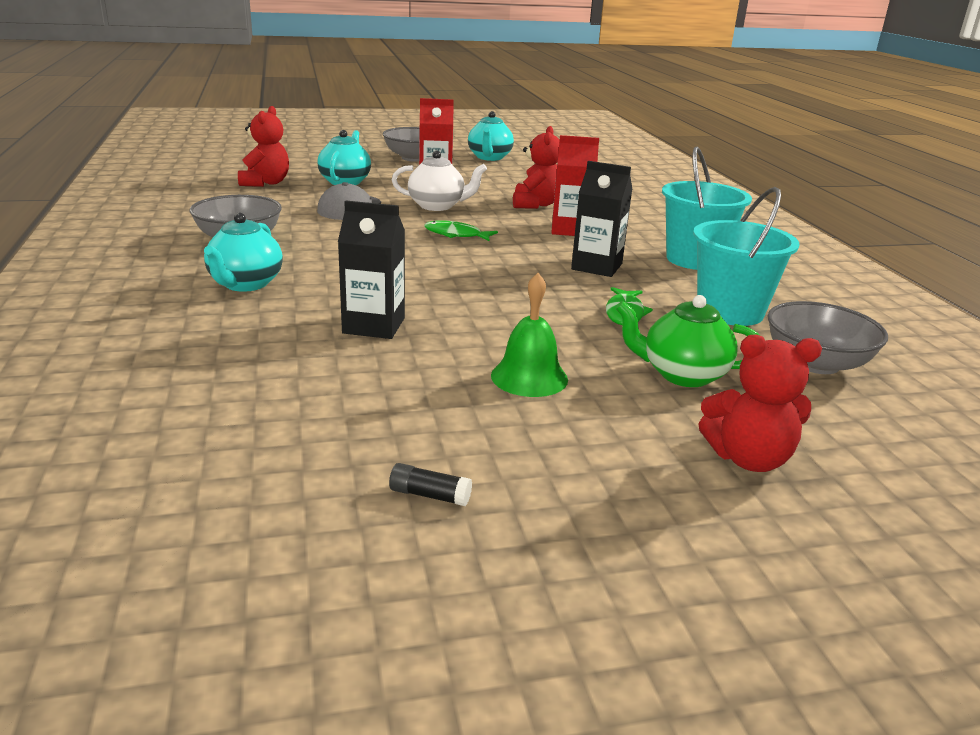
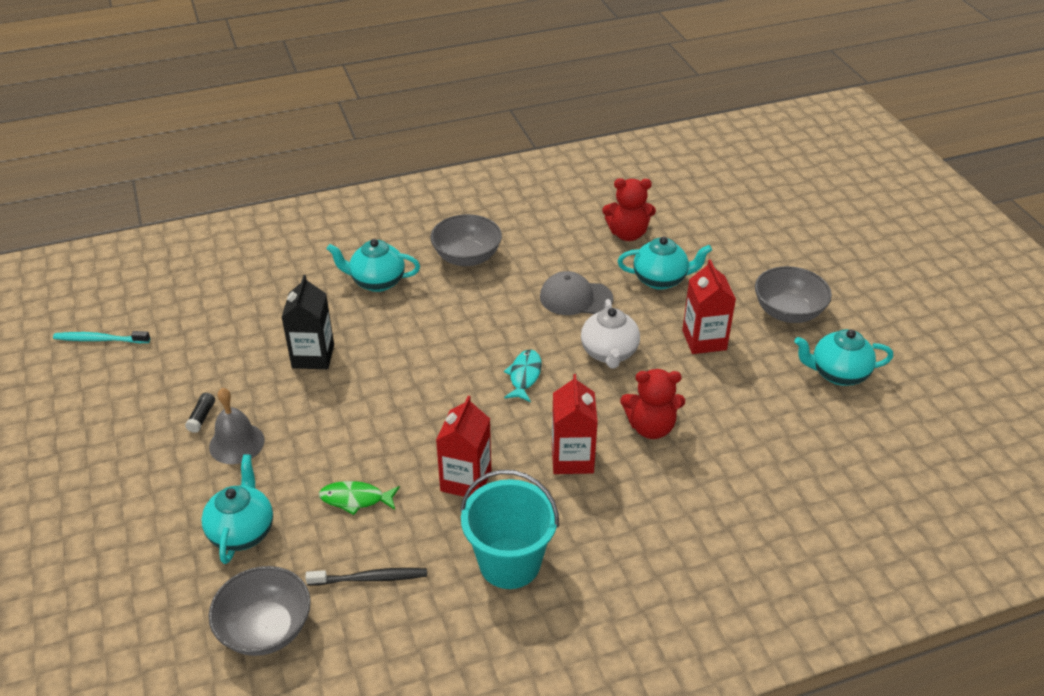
camera: 85 degrees right, 15 degrees up
black glue stick [389,463,472,506] -> black glue stick moved to [185,393,215,433]
green fish [424,220,498,241] -> turquoise fish [504,350,542,402]
green bell [491,273,568,397] -> grey bell [209,388,264,464]
black carton [571,161,632,277] -> red carton [436,396,491,498]
green teapot [615,295,759,387] -> turquoise teapot [201,454,273,564]
turquoise bucket [693,187,800,326] -> black toothbrush [305,568,427,586]
red teddy bear [698,335,822,472] -> none
none -> turquoise toothbrush [53,331,150,343]

